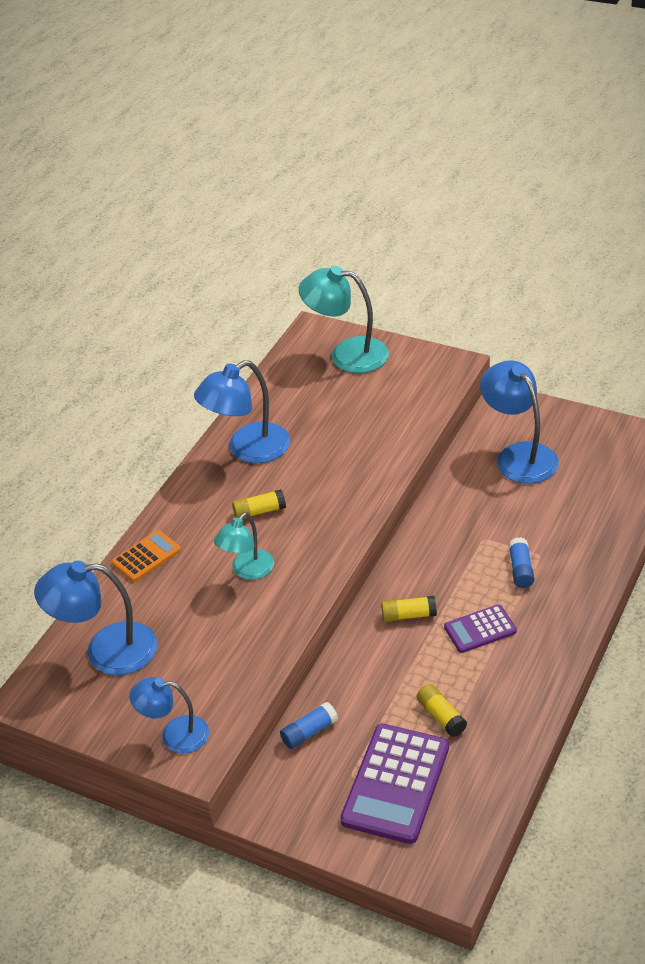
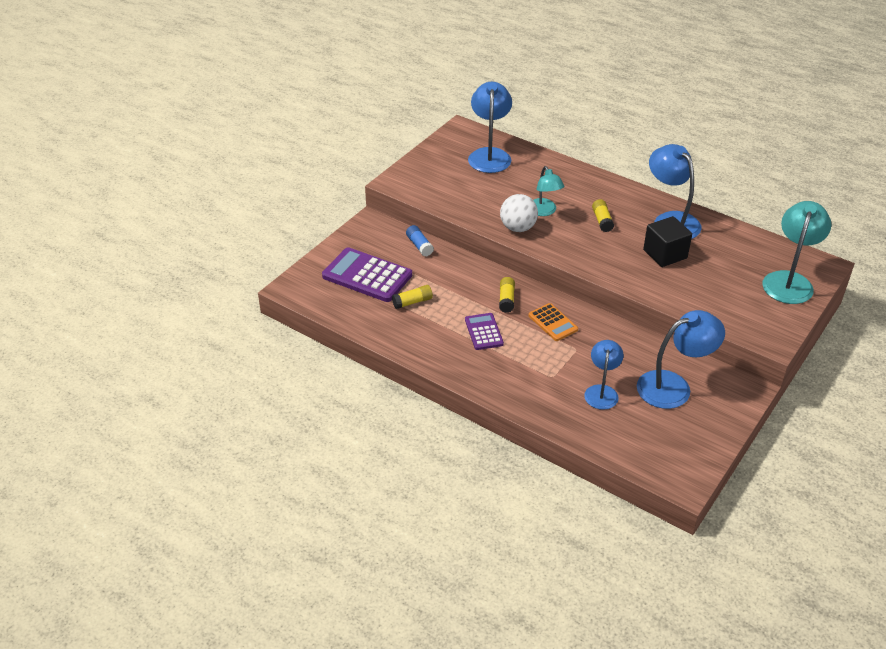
camera: 95 degrees right, 0 degrees up
orange calculator [112,530,181,582] -> orange calculator moved to [529,303,578,341]
blue lamp [129,677,209,754] -> blue lamp moved to [584,340,623,410]
turquoise lamp [214,512,274,580] -> turquoise lamp turned 150 degrees counterclockwise [533,166,565,216]
blue glue stick [509,537,534,588] -> none
none -> white ball [500,194,538,232]
none -> black cube [643,216,692,267]

